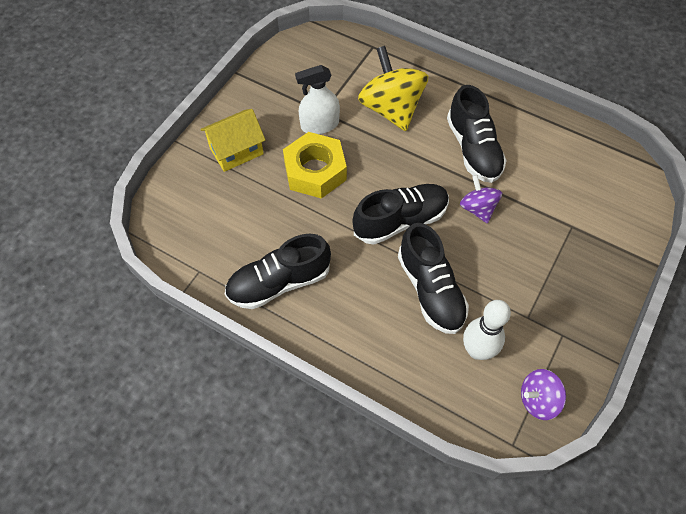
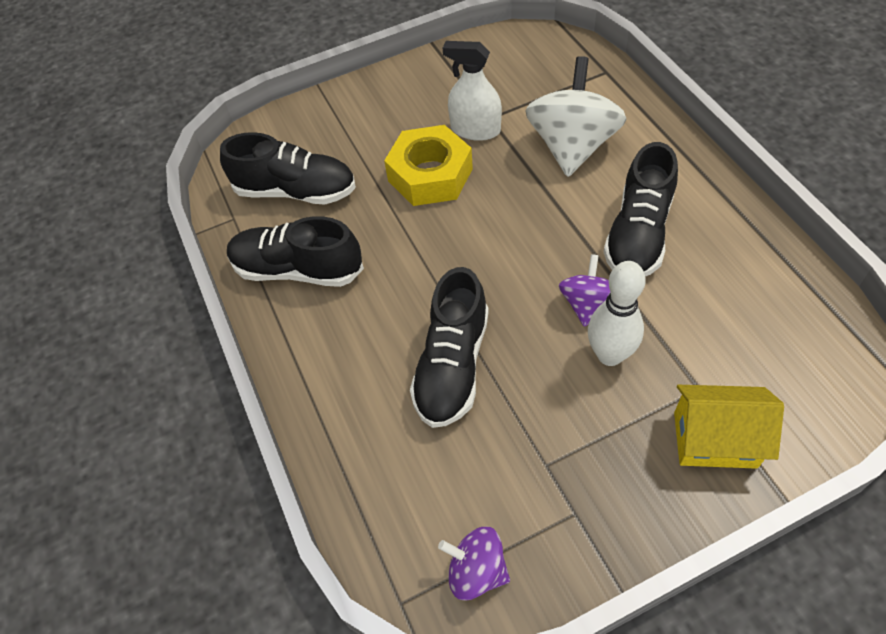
camera: 40 degrees right, 5 degrees down
yellow house [200,109,266,172] -> yellow house moved to [674,385,784,469]
black shoe [352,184,449,244] -> black shoe moved to [220,132,356,204]
yellow spinning top [358,46,428,131] -> white spinning top [526,56,626,177]
white bowling pin [463,300,511,360] -> white bowling pin moved to [588,261,646,366]

